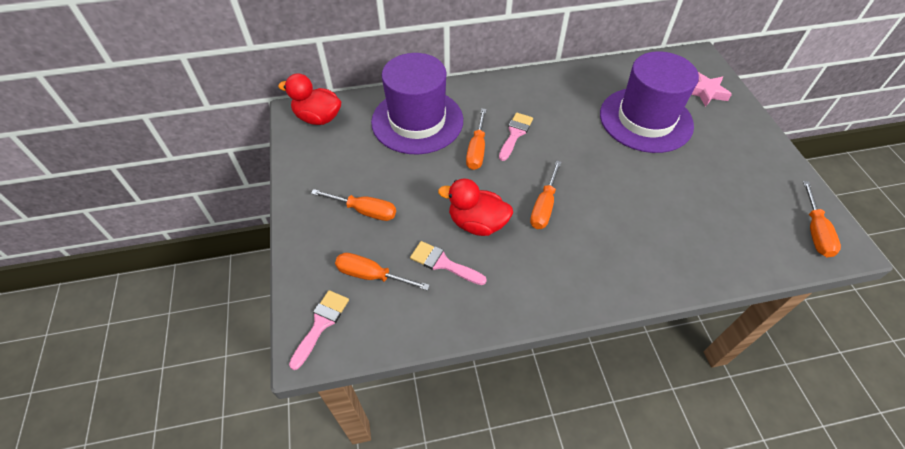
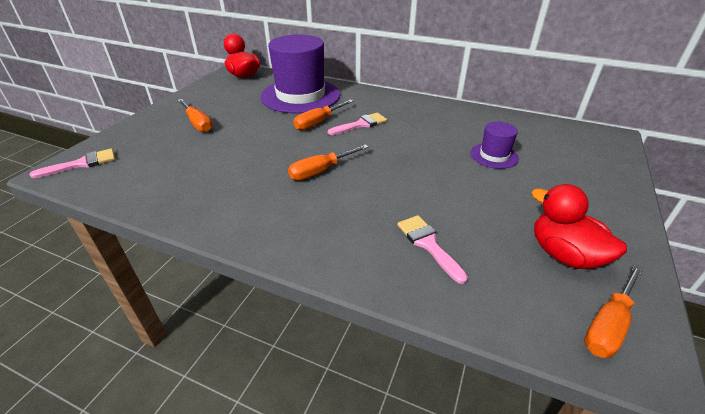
camera: 35 degrees right, 15 degrees down
orange screwdriver [335,253,430,291] -> none
pink brush [410,241,487,285] -> pink brush moved to [397,215,468,284]
red duck [438,178,513,236] -> red duck moved to [531,184,627,269]
purple hat [600,51,699,153] -> purple hat [471,122,519,169], size x0.46
pink star [691,72,732,107] -> none

